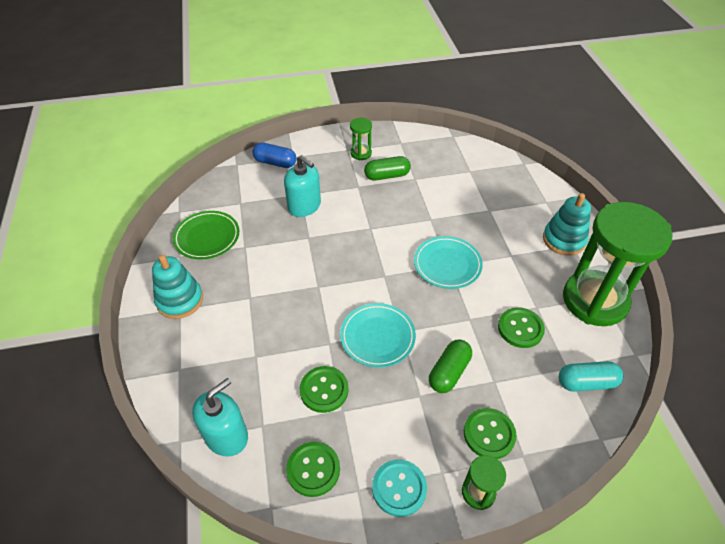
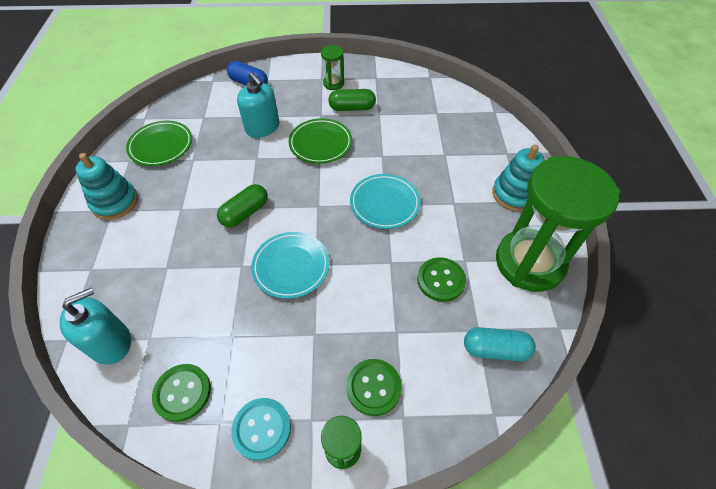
camera: 10 degrees right, 5 degrees up
green button [300,366,349,413] -> none
green capsule [429,340,472,393] -> green capsule moved to [217,184,268,227]
none -> green plate [289,118,352,164]

